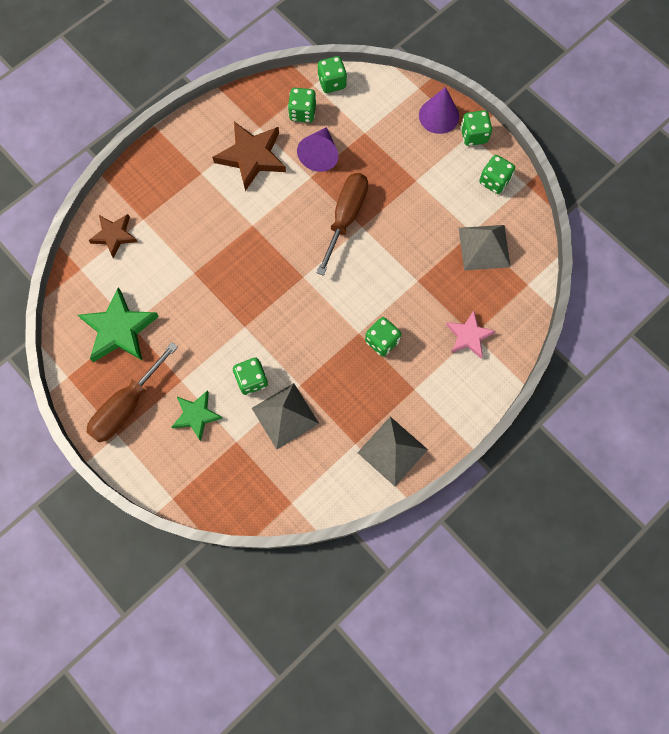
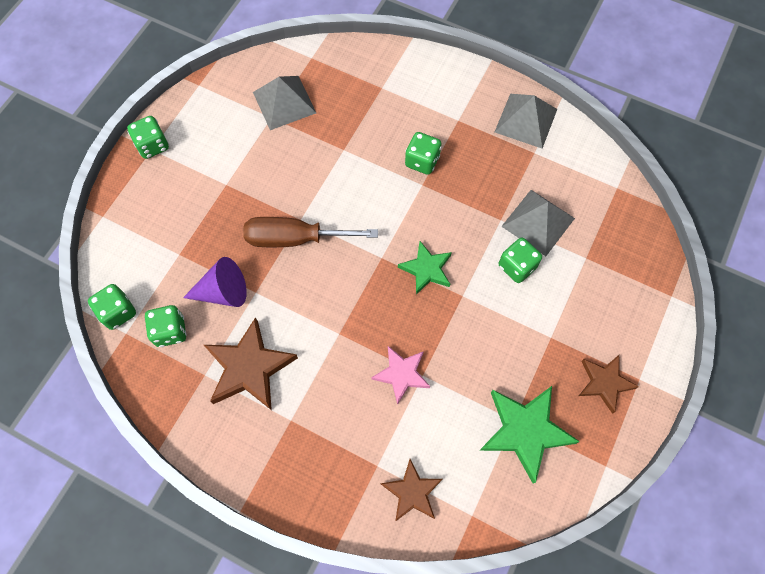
camera: 110 degrees left, 5 degrees down
brown screwdriver [87,342,178,442] -> brown star [579,355,639,414]
green star [172,390,223,441] -> green star moved to [398,241,452,295]
purple cone [419,87,459,134] -> none
pink star [446,310,495,358] -> pink star moved to [371,346,430,405]
green dice [479,155,515,194] -> none

